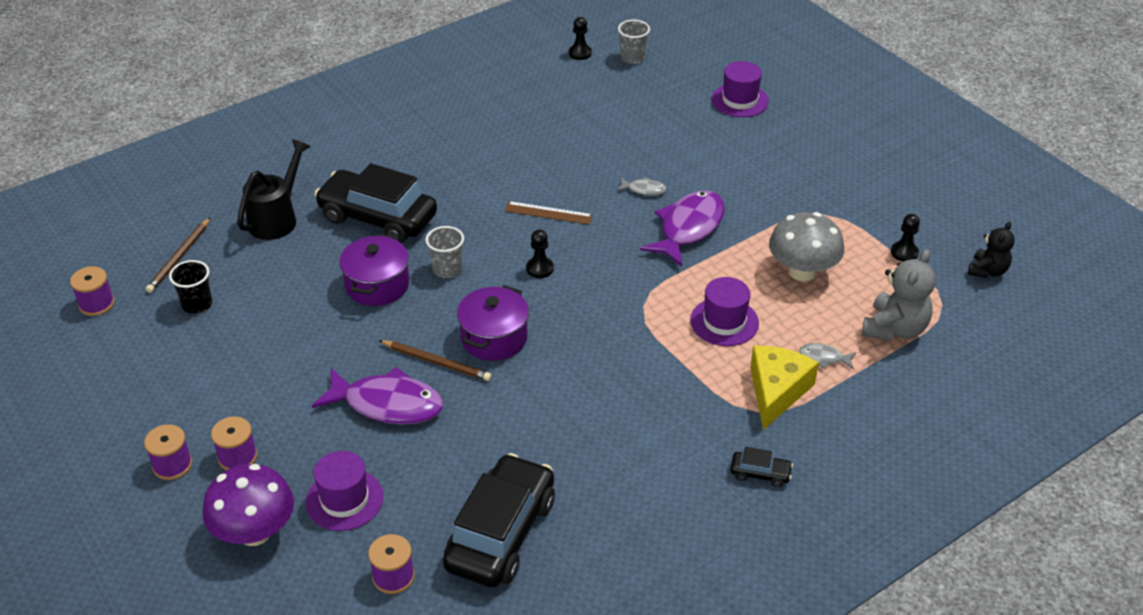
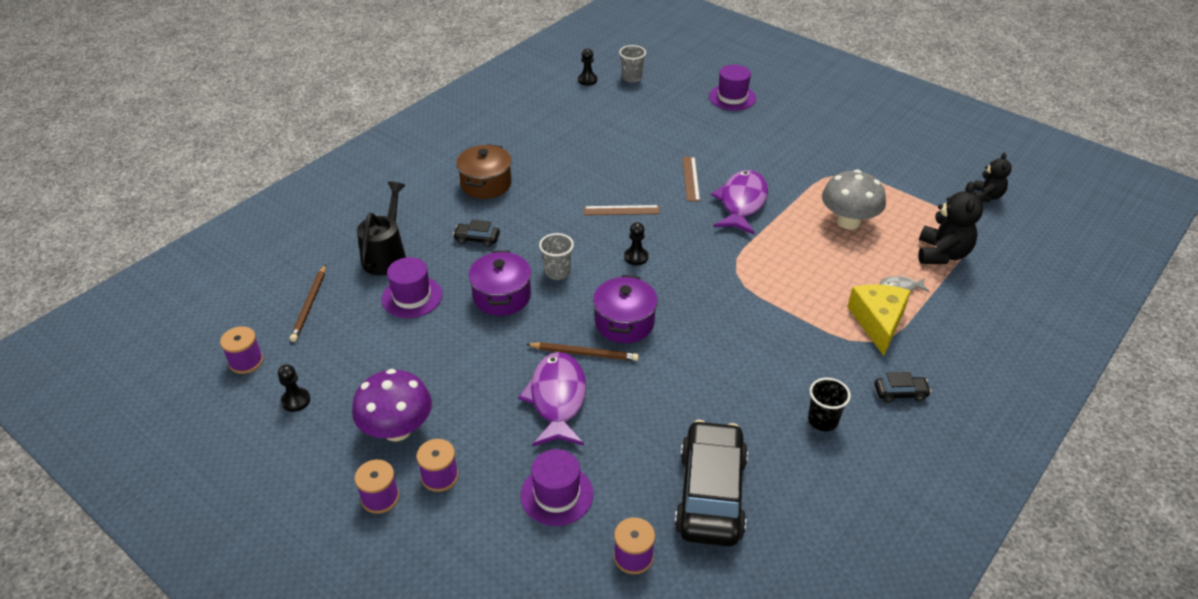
camera: 15 degrees left, 0 degrees up
black cup [169,260,212,314] -> black cup moved to [808,378,851,431]
purple mushroom [202,464,294,546] -> purple mushroom moved to [352,369,432,441]
purple fish [312,367,443,425] -> purple fish turned 90 degrees counterclockwise [518,352,586,447]
black car [314,163,437,243] -> black car [453,219,500,247], size x0.42
grey fish [617,177,666,196] -> brown ruler [682,157,700,201]
purple hat [690,277,759,346] -> purple hat moved to [381,257,442,318]
grey teddy bear [862,249,936,341] -> black teddy bear [918,182,983,264]
black pawn [891,214,920,262] -> black pawn moved to [278,364,310,412]
none -> brown pot [456,144,512,199]

